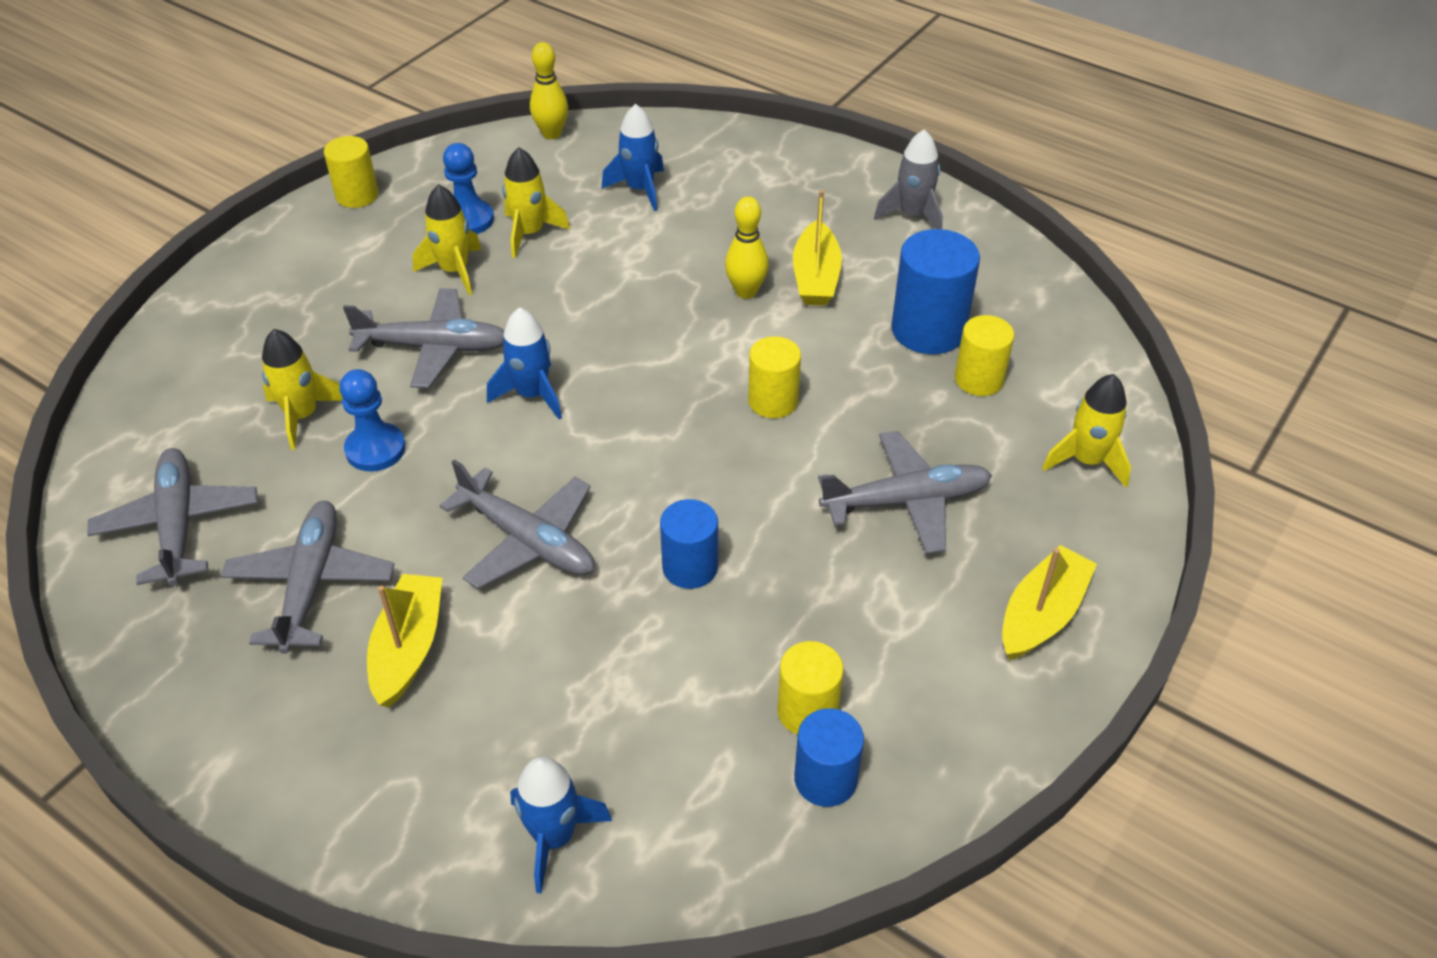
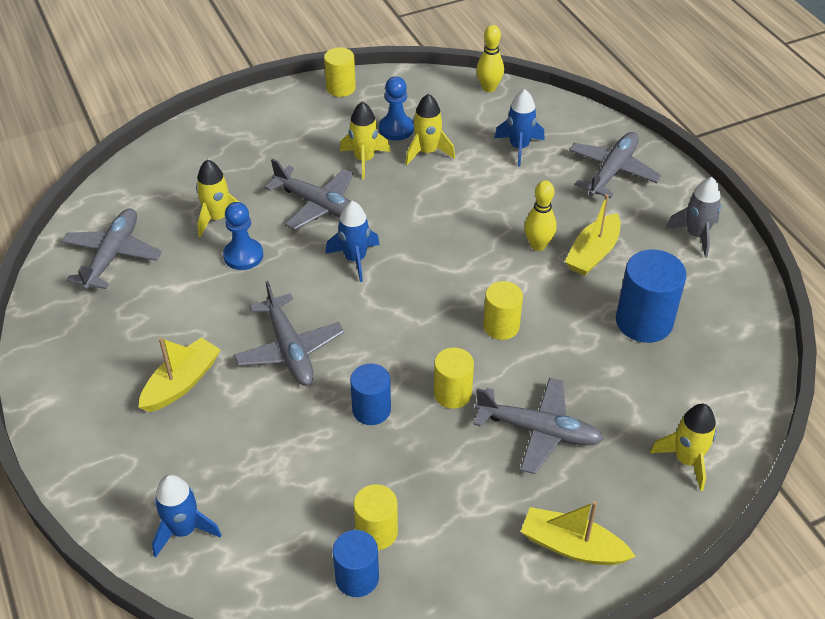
camera: 30 degrees right, 0 degrees up
grey plane [221,501,394,654] -> grey plane moved to [569,132,662,199]
yellow cylinder [955,315,1014,396] -> yellow cylinder moved to [434,347,474,409]
yellow boat [1002,545,1097,660] -> yellow boat turned 135 degrees counterclockwise [521,501,636,565]

